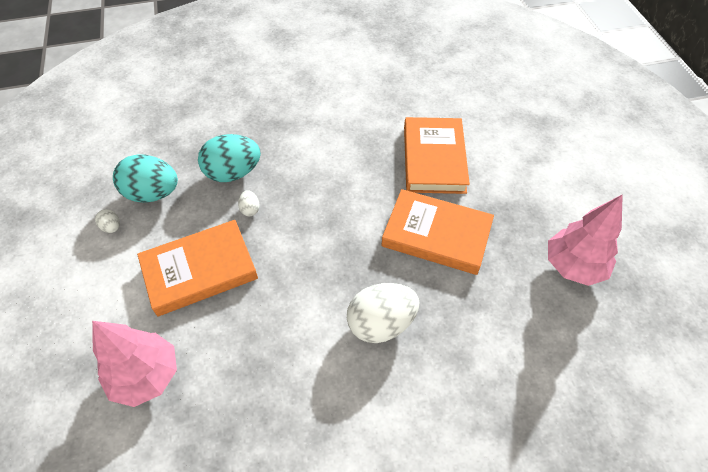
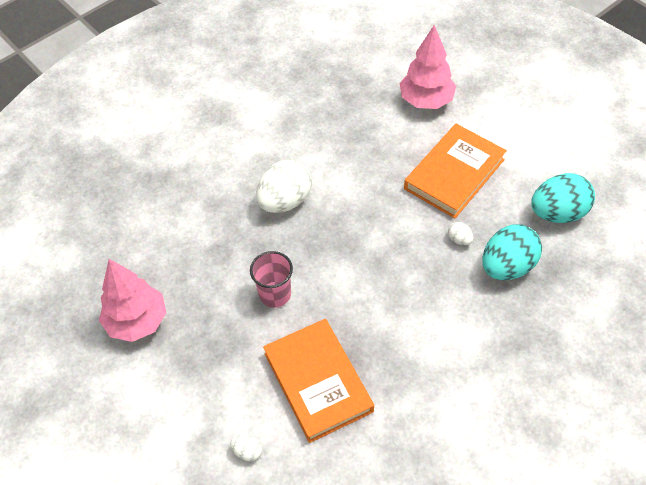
camera: 155 degrees right, 0 degrees up
white egg [95,209,120,233] -> white egg moved to [230,435,262,461]
orange book [381,189,494,275] -> pink cup [250,251,293,308]

